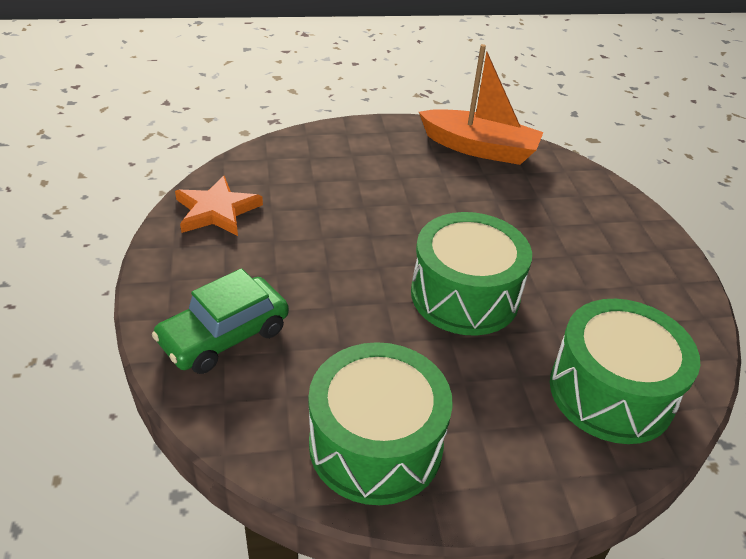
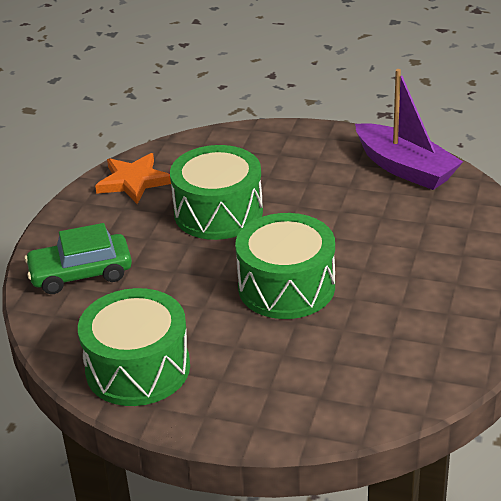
camera: 30 degrees right, 5 degrees down
orange boat [419,44,544,165] -> purple boat [355,69,463,190]
green drum [550,299,700,444] -> green drum moved to [170,145,263,240]

